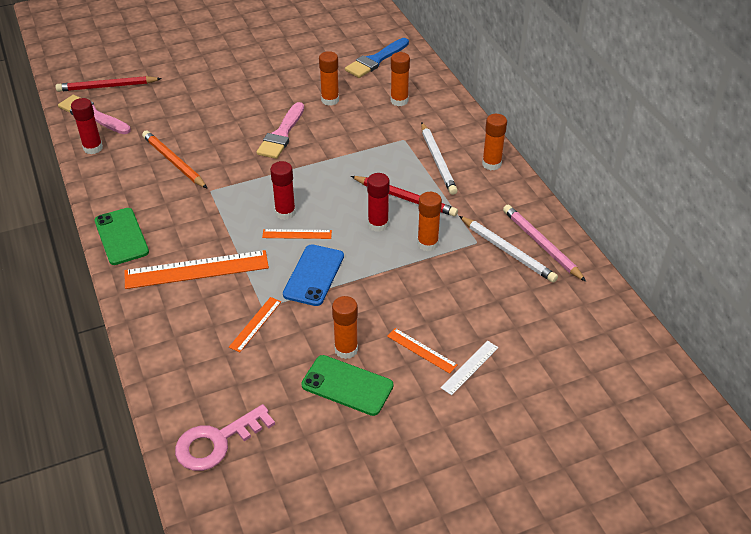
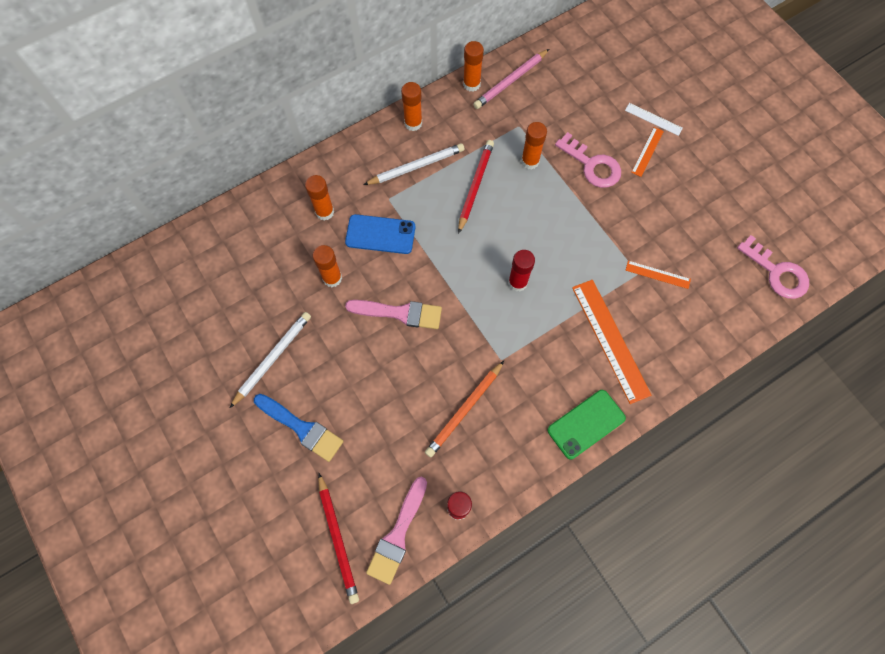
camera: 100 degrees left, 25 degrees up
orange ruler [262,229,332,239] -> none
blue phone [283,244,344,306] -> blue phone moved to [345,214,415,254]
green phone [301,355,393,416] -> none
orange glue stick [332,296,358,359] -> orange glue stick moved to [463,41,484,92]
blue brush [345,38,409,78] -> blue brush moved to [254,394,344,462]
red glue stick [367,173,390,232] -> none
white pencil [459,216,558,283] -> white pencil moved to [230,312,311,408]
none -> pink key [555,132,621,188]

